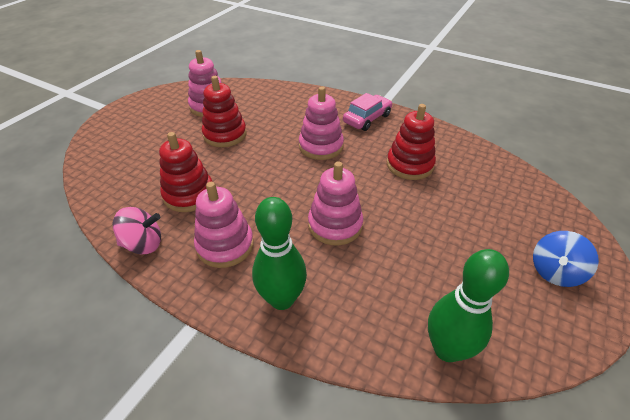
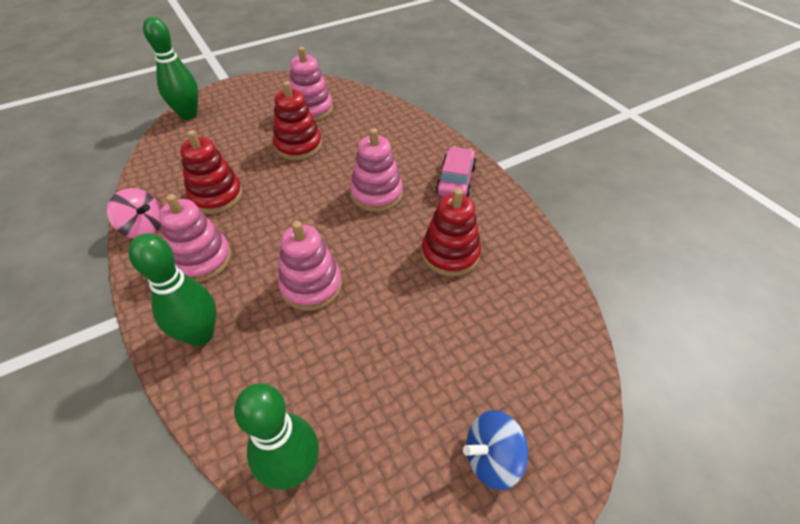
camera: 30 degrees right, 5 degrees up
pink car [343,93,392,131] -> pink car turned 60 degrees counterclockwise [436,146,477,197]
none -> green bowling pin [143,17,198,119]

